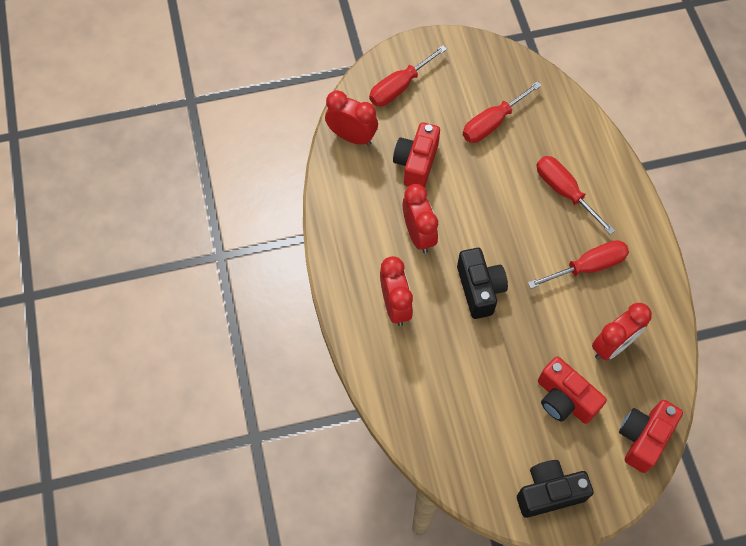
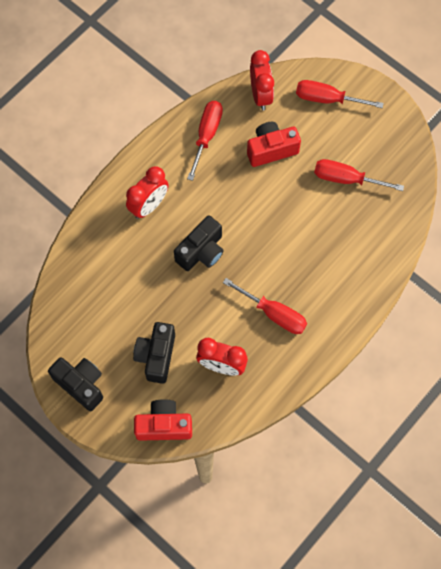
camera: 55 degrees right, 5 degrees up
red clock [403,184,438,253] -> none
red screwdriver [537,156,615,235] -> red screwdriver moved to [187,101,223,181]
red camera [538,357,607,424] -> black camera [133,322,175,384]

